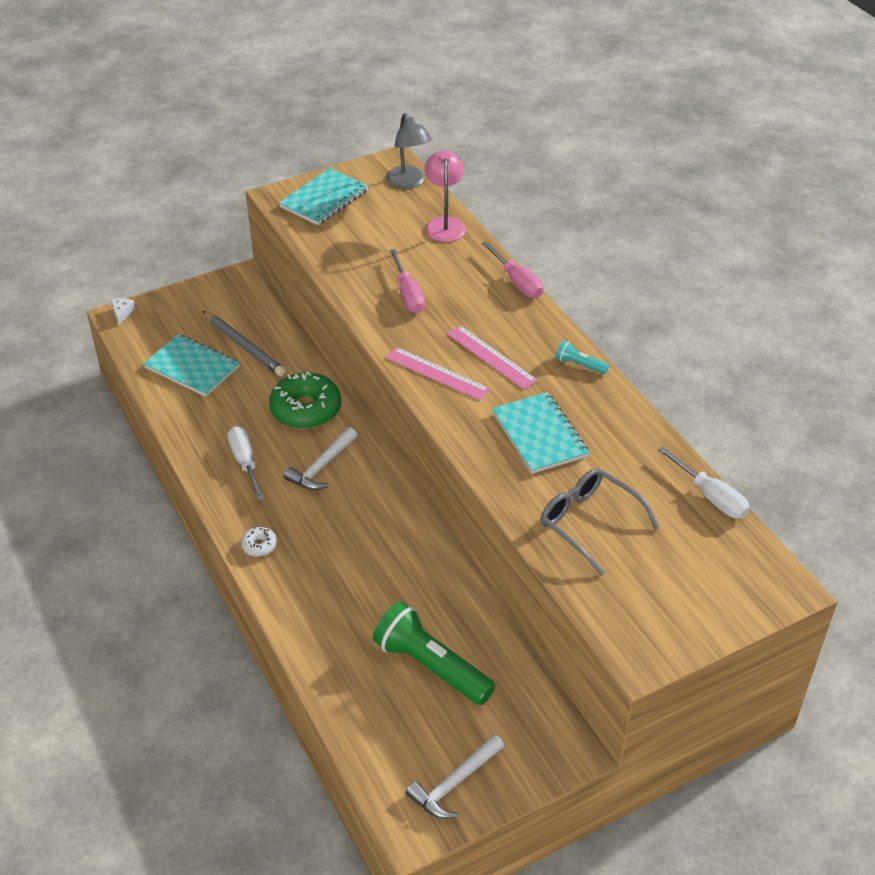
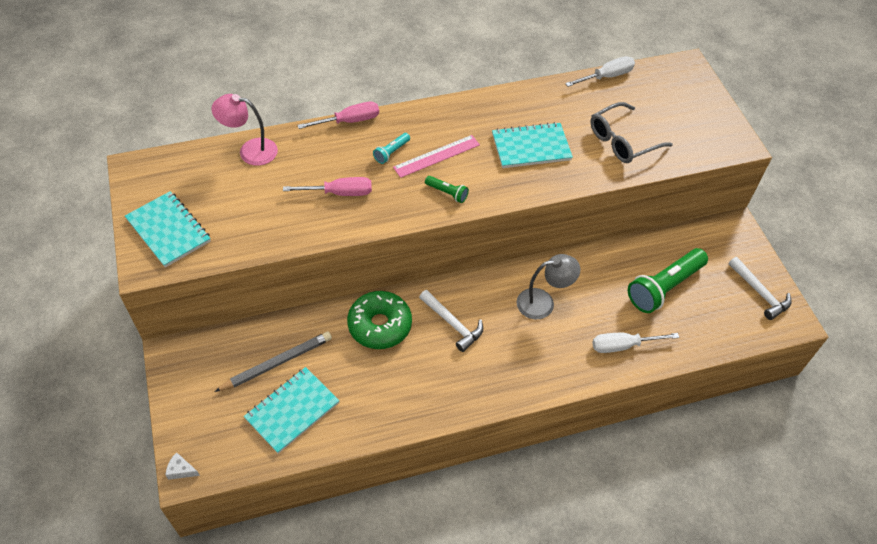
camera: 80 degrees left, 10 degrees up
white screwdriver [228,426,264,501] -> white screwdriver moved to [592,333,679,353]
white donut [241,527,277,557] -> none
pink ruler [385,347,490,400] -> green flashlight [425,176,469,203]
grey lamp [386,113,432,189] -> grey lamp moved to [517,254,580,319]
turquoise flashlight [555,340,609,374] -> turquoise flashlight moved to [373,133,410,164]

